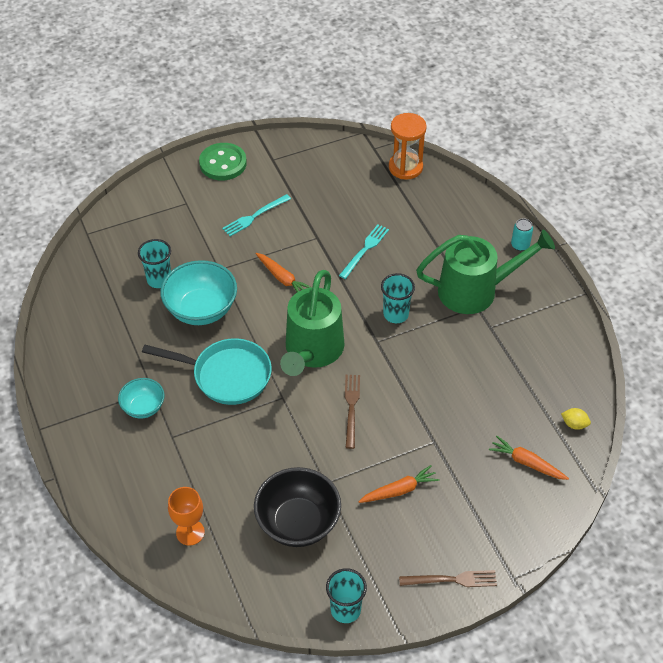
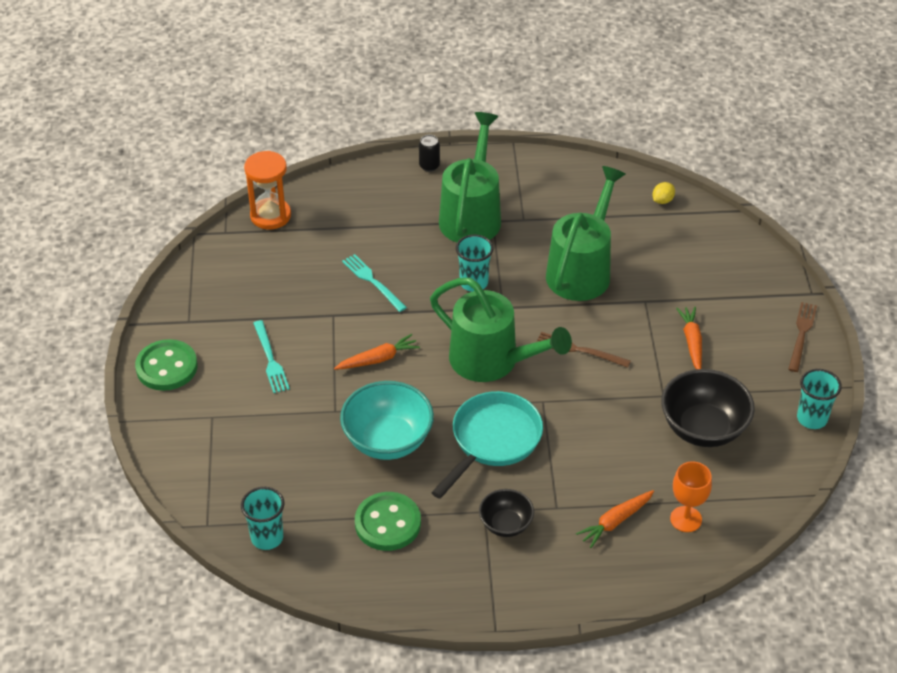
camera: 70 degrees left, 5 degrees down
turquoise bowl [118,378,165,419] -> black bowl [479,489,534,537]
turquoise cup [138,239,171,288] -> turquoise cup moved to [241,487,284,550]
orange carrot [489,436,569,480] -> orange carrot moved to [576,490,654,548]
turquoise can [511,218,533,251] -> black can [419,135,440,172]
none -> green button [355,492,421,551]
none -> green watering can [546,166,626,301]

